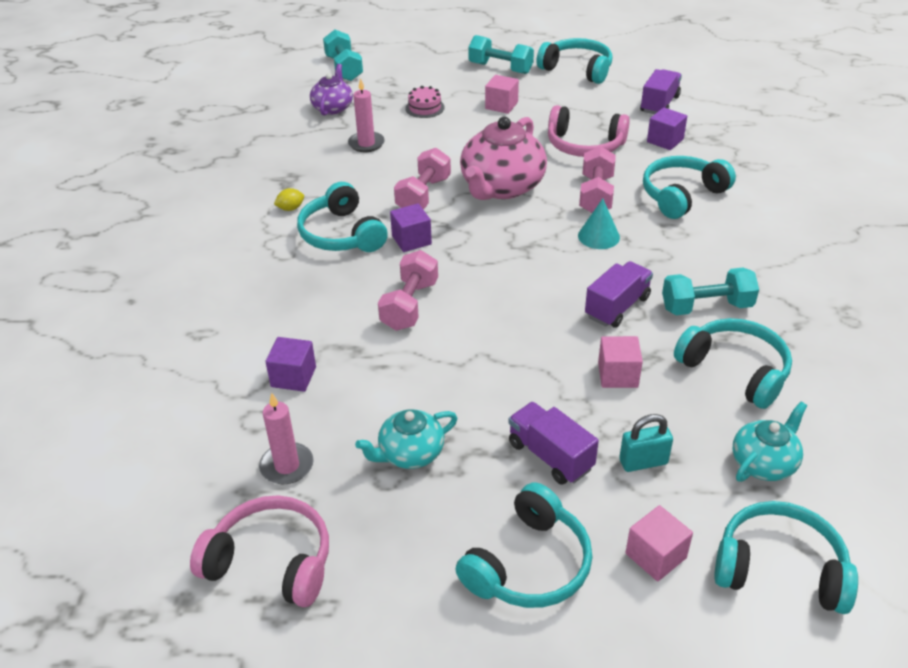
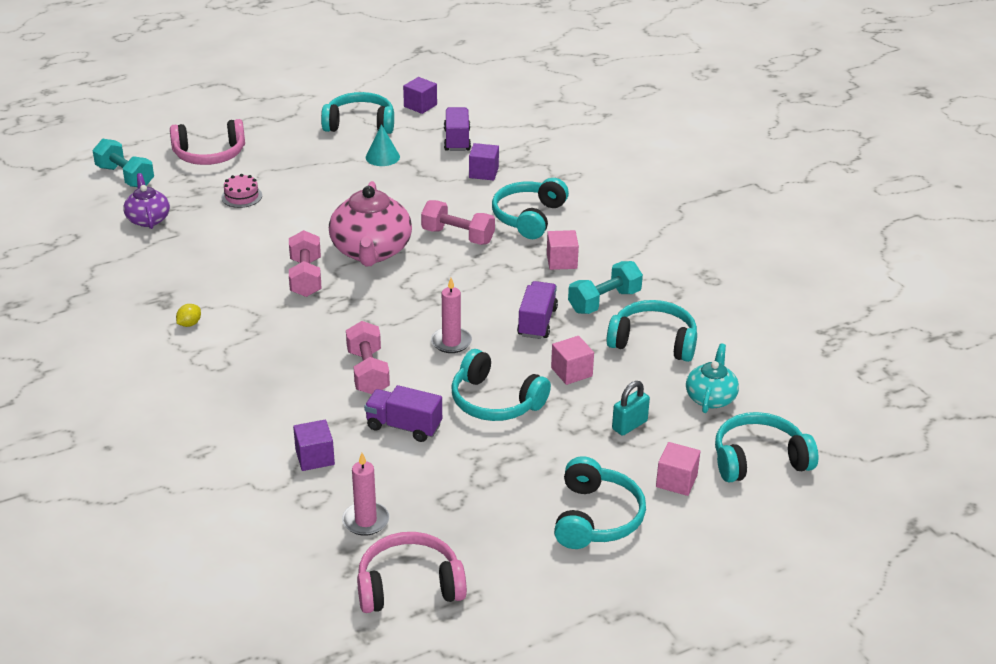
camera: 30 degrees left, 5 degrees down
turquoise headphones [297,182,388,252] -> turquoise headphones moved to [451,349,551,421]
pink candle [348,78,385,152] -> pink candle moved to [431,278,472,353]
turquoise teapot [355,409,457,469] -> none
purple cube [390,204,432,252] -> purple cube moved to [403,77,437,114]
turquoise dumbbell [468,35,534,74] -> none
pink cube [485,75,519,114] -> pink cube moved to [547,230,579,270]
purple truck [509,402,599,485] -> purple truck moved to [364,385,442,442]
pink headphones [548,105,630,157] -> pink headphones moved to [170,119,245,165]
turquoise cone [578,199,620,249] -> turquoise cone moved to [366,124,400,166]
pink dumbbell [579,146,616,213] -> pink dumbbell turned 45 degrees counterclockwise [421,200,495,245]

